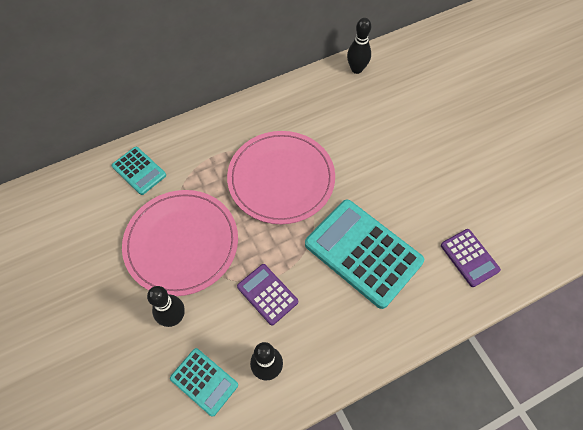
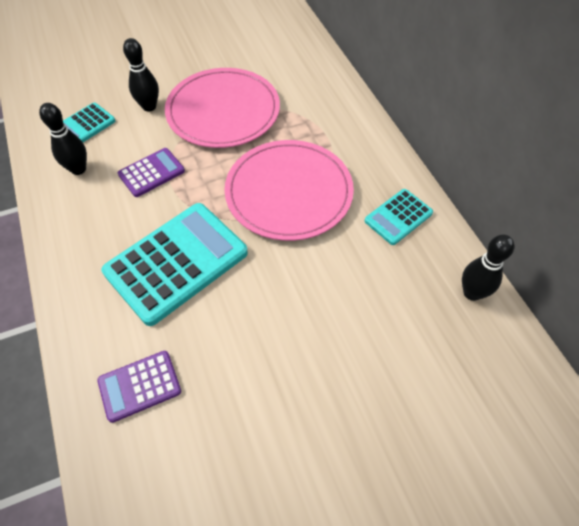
camera: 95 degrees right, 5 degrees down
turquoise calculator [112,147,166,195] -> turquoise calculator moved to [365,189,433,245]

